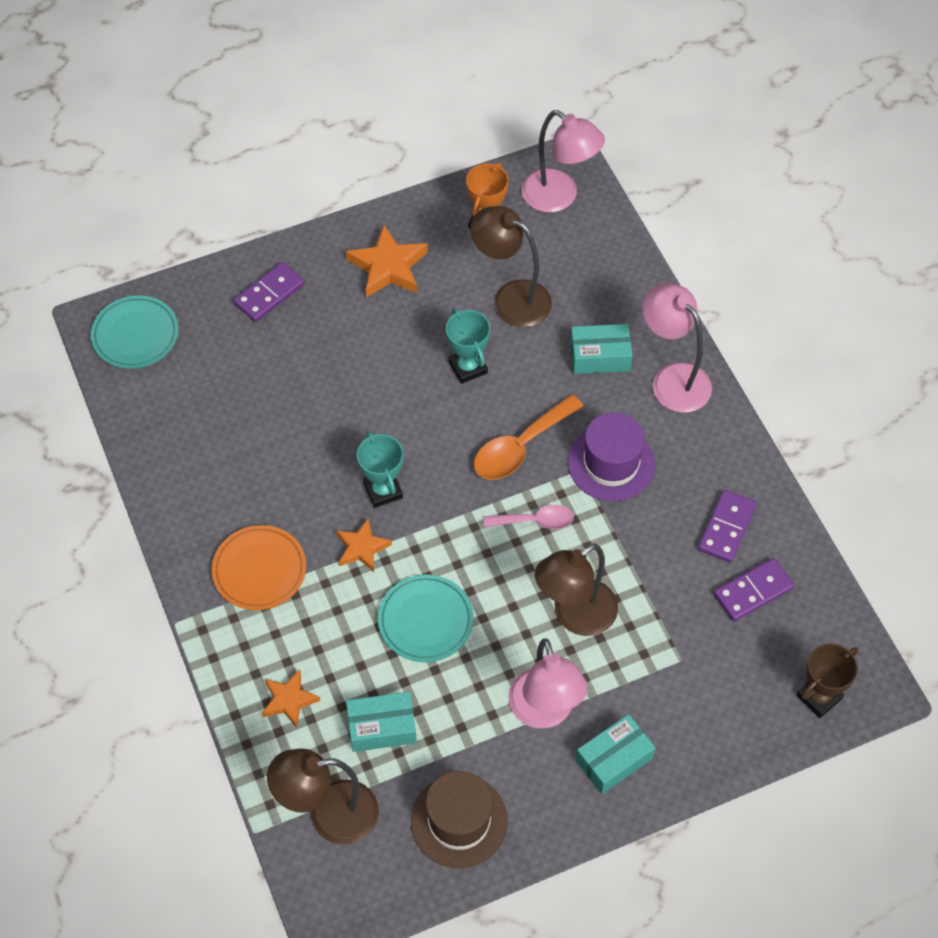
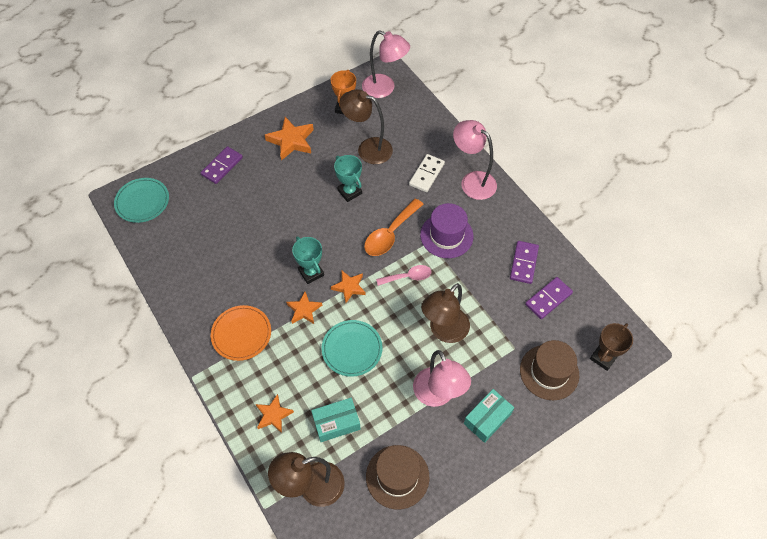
camera: 10 degrees left, 0 degrees up
turquoise box [570,324,633,374] -> white domino [409,154,445,192]
none -> orange star [331,271,366,303]
none -> brown hat [520,340,579,400]

